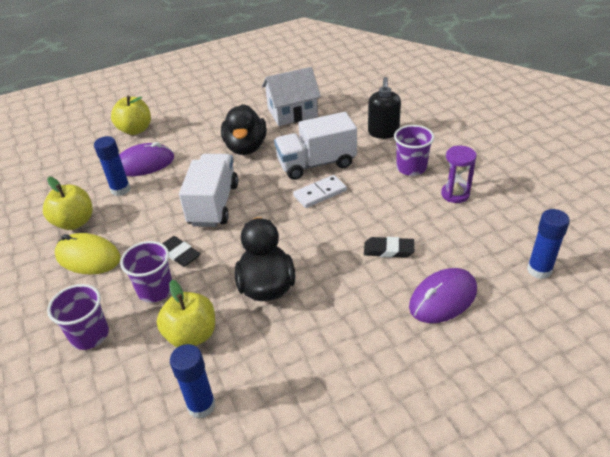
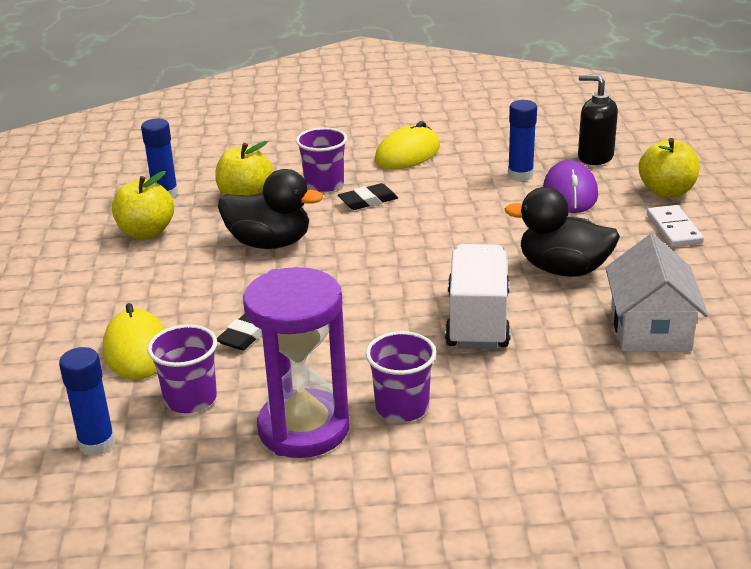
camera: 110 degrees right, 10 degrees down
yellow apple [43,177,93,230] -> yellow apple moved to [112,171,174,239]
purple cup [47,284,109,350] -> purple cup moved to [147,324,217,413]
white truck [179,154,238,227] -> none
white domino [293,175,347,208] -> white domino moved to [647,205,704,247]
black soap dispenser [368,77,401,139] -> black soap dispenser moved to [578,74,618,165]
purple mouse [409,268,477,323] -> yellow mouse [103,303,165,380]
purple hourglass [441,146,477,203] -> purple hourglass [243,267,349,458], size x1.89

